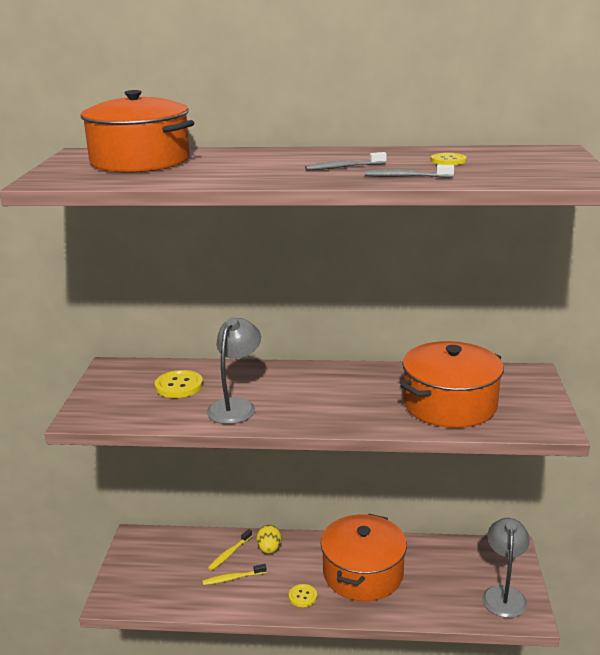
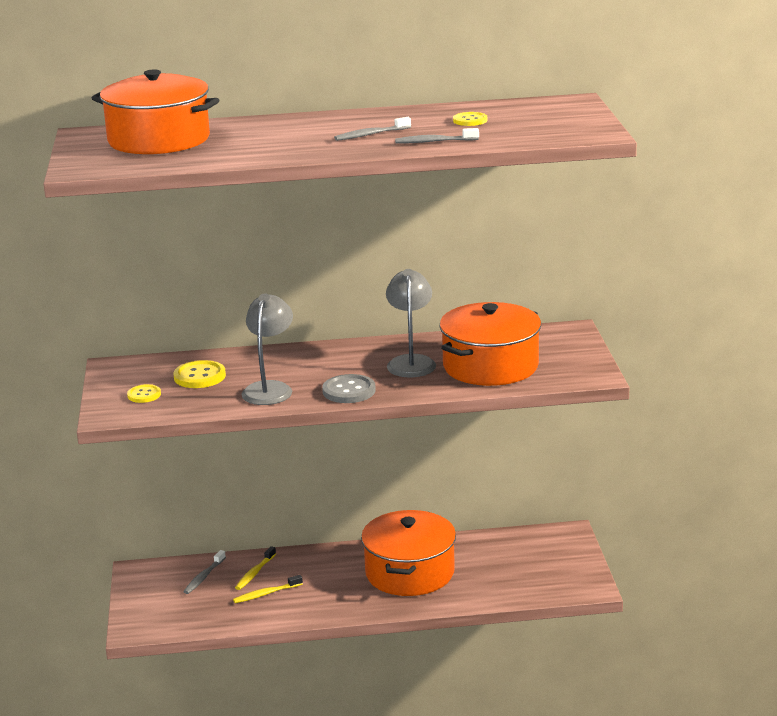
camera: 10 degrees left, 0 degrees up
yellow egg [256,525,281,554] -> none
yellow button [289,584,317,607] -> yellow button moved to [127,384,161,403]
grey lamp [482,518,530,618] -> grey lamp moved to [386,269,436,377]
none -> grey toothbrush [183,550,226,594]
none -> grey button [322,374,376,403]

